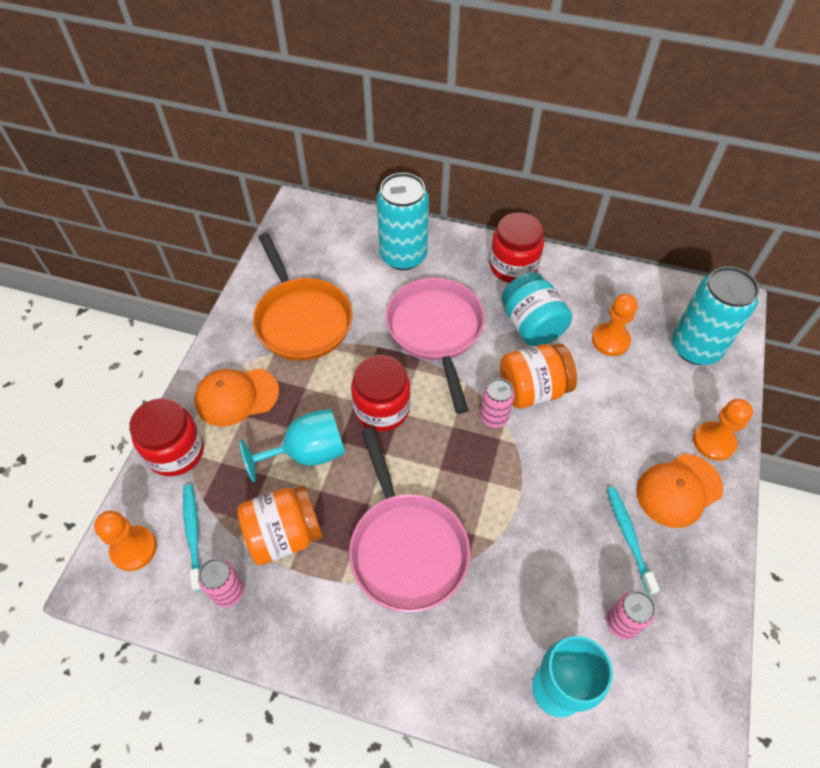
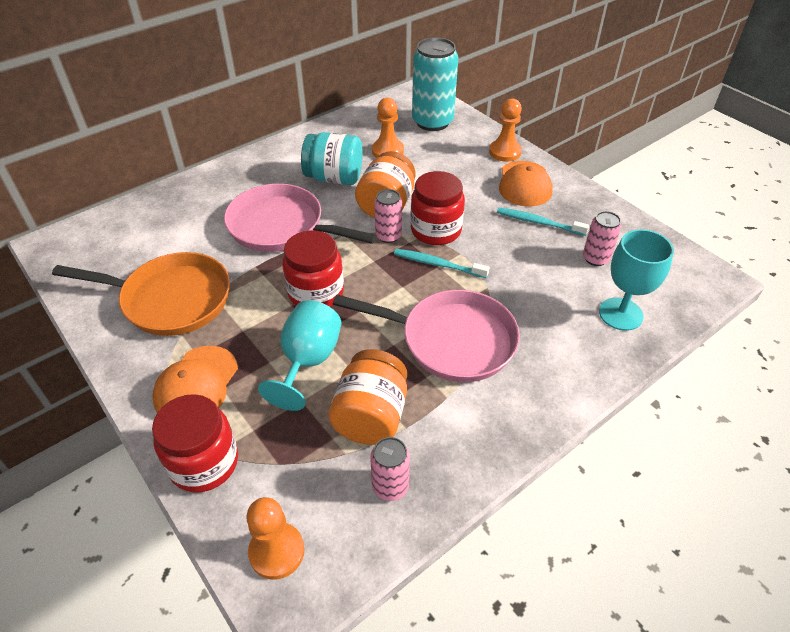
camera: 55 degrees left, 10 degrees down
turquoise toothbrush [183,484,202,592] -> turquoise toothbrush moved to [394,249,489,278]
turquoise can [377,173,429,270] -> none
red jar [489,212,544,283] -> red jar moved to [410,171,465,245]

